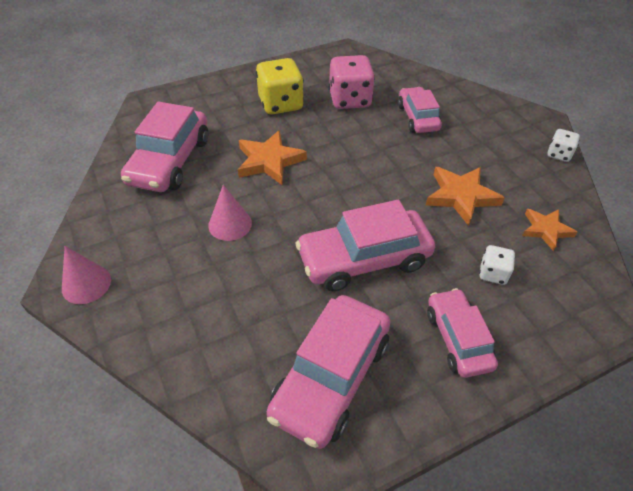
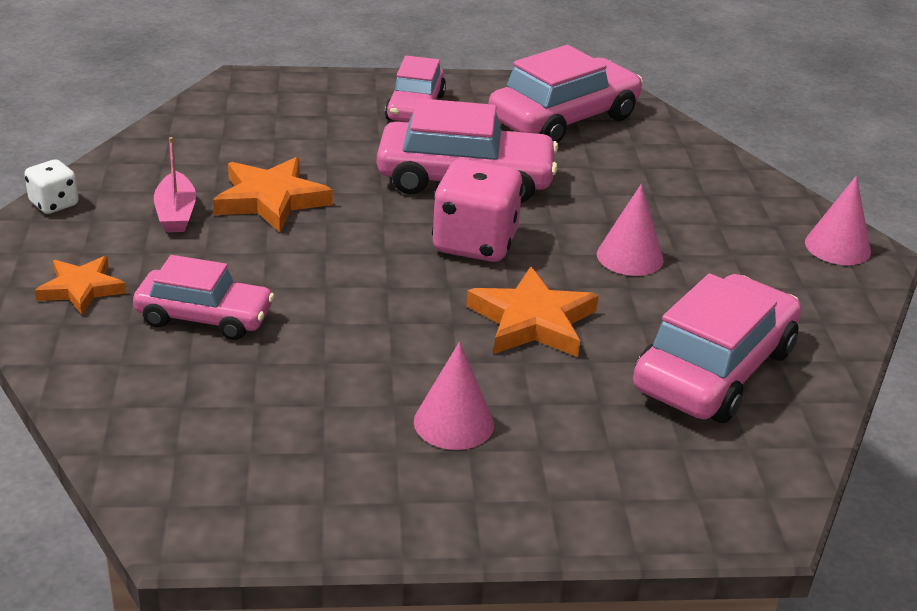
camera: 160 degrees left, 15 degrees down
yellow dice [256,58,304,115] -> pink cone [414,342,494,450]
pink dice [329,55,375,109] -> pink dice moved to [432,159,523,262]
pink car [398,87,442,133] -> pink car turned 90 degrees counterclockwise [133,255,275,340]
white dice [479,245,515,285] -> none
orange star [522,209,577,251] -> orange star moved to [35,256,126,315]
none -> pink boat [154,137,196,233]

